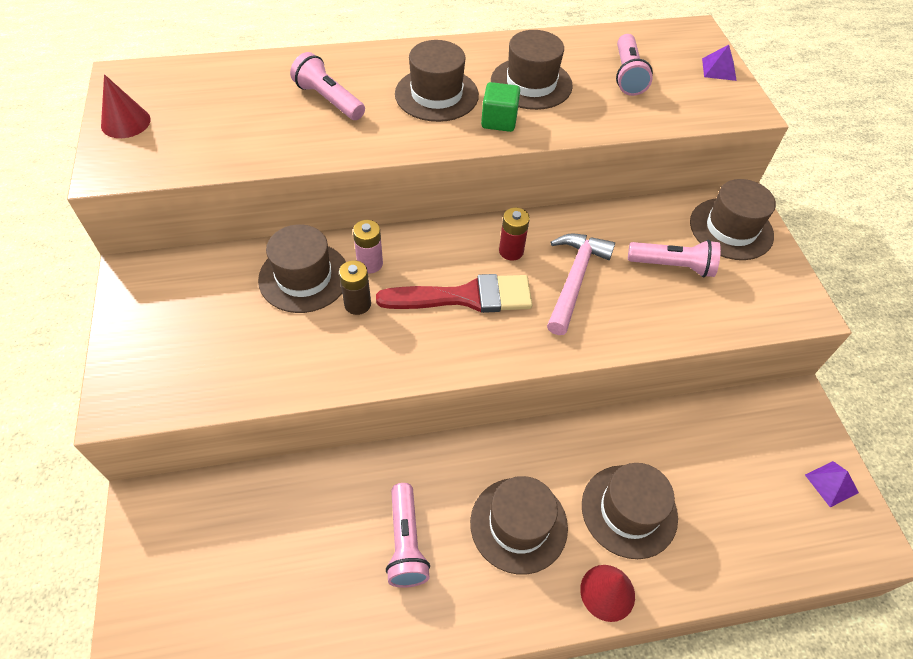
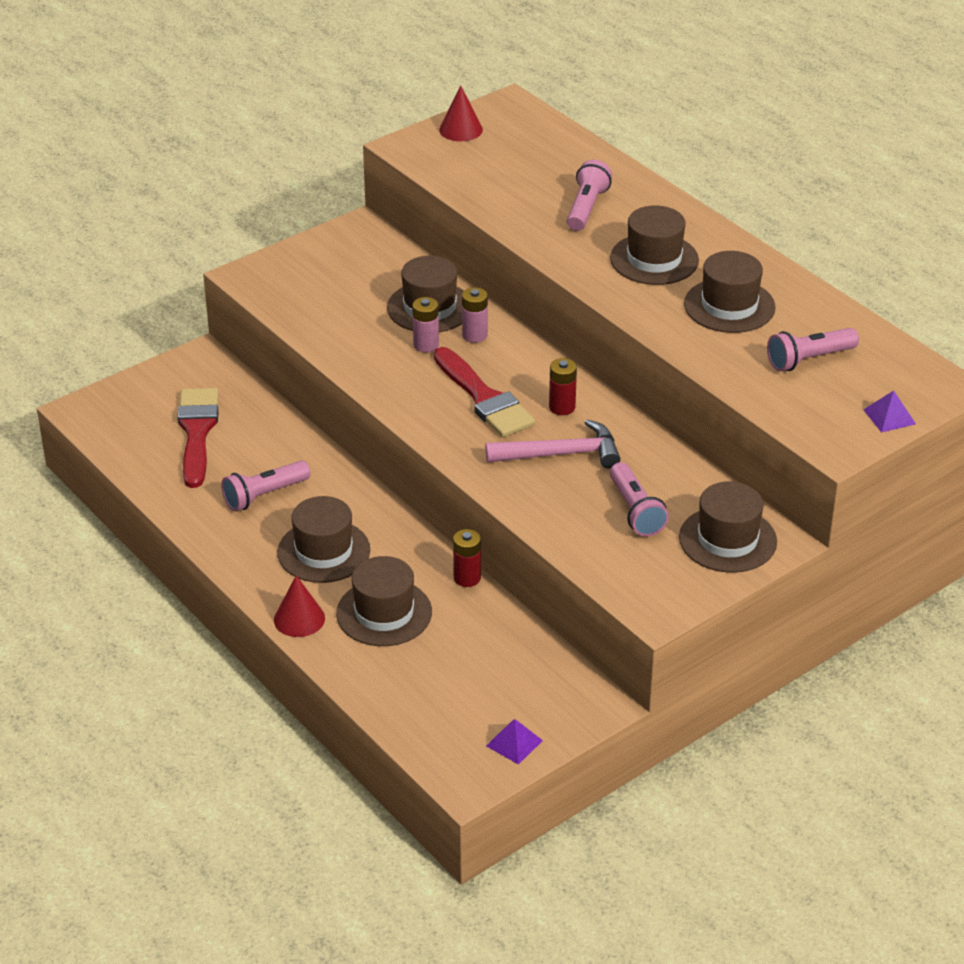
camera: 65 degrees right, 15 degrees down
brown battery [339,260,371,315] -> pink battery [412,297,439,353]
green cube [481,82,520,132] -> none
none -> red brush [177,388,219,488]
none -> red battery [453,529,481,587]

